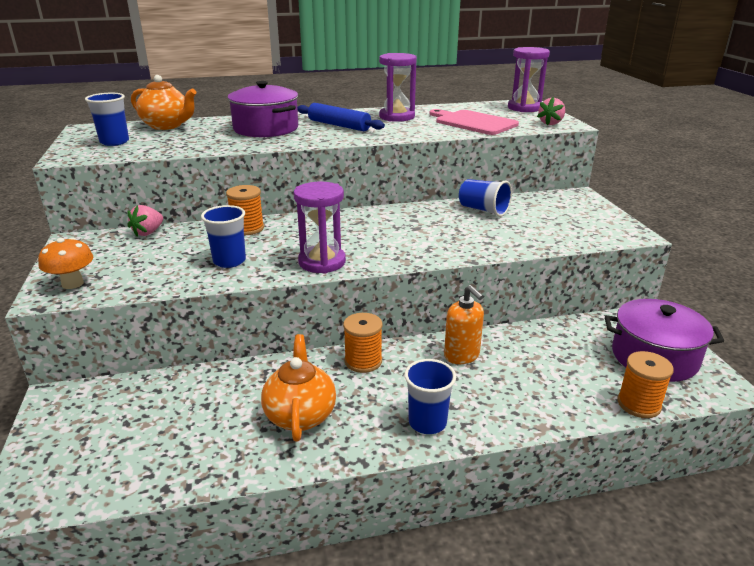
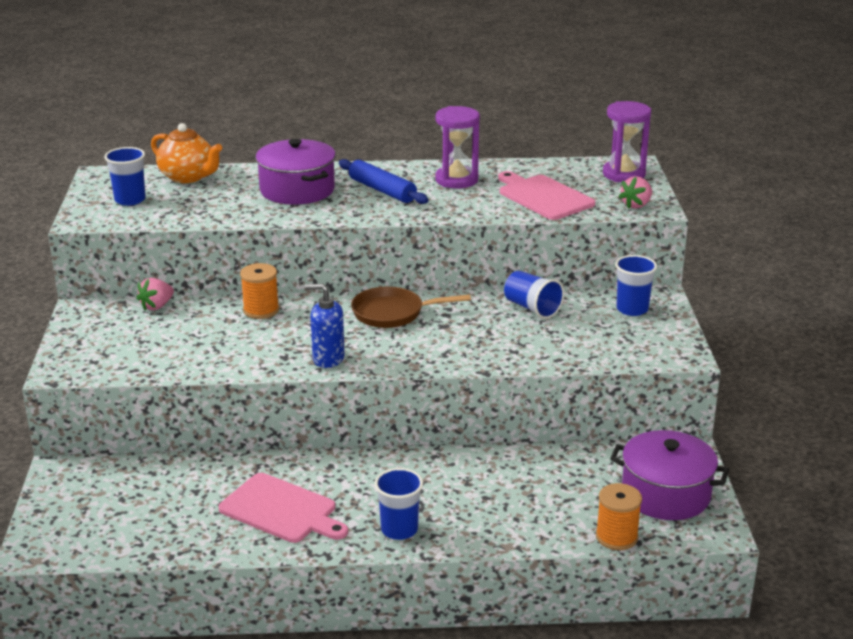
camera: 10 degrees right, 0 degrees up
orange mushroom [38,238,93,289] -> none
blue cup [201,205,246,268] -> blue cup moved to [615,255,657,316]
orange teapot [261,334,336,441] -> pink cutting board [219,473,348,543]
purple hourglass [294,182,346,274] -> blue soap dispenser [305,284,345,368]
orange spool [343,313,382,373] -> none
orange soap dispenser [444,285,484,364] -> none
none -> brown pan [351,287,471,328]

